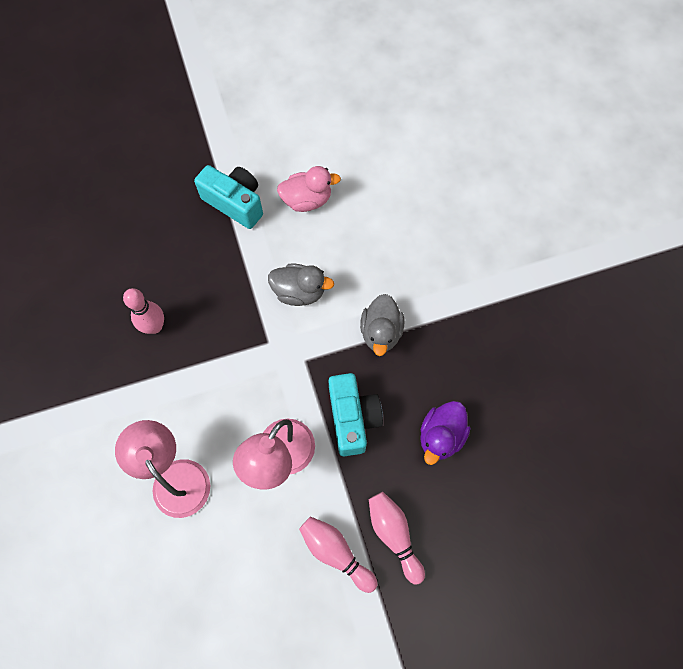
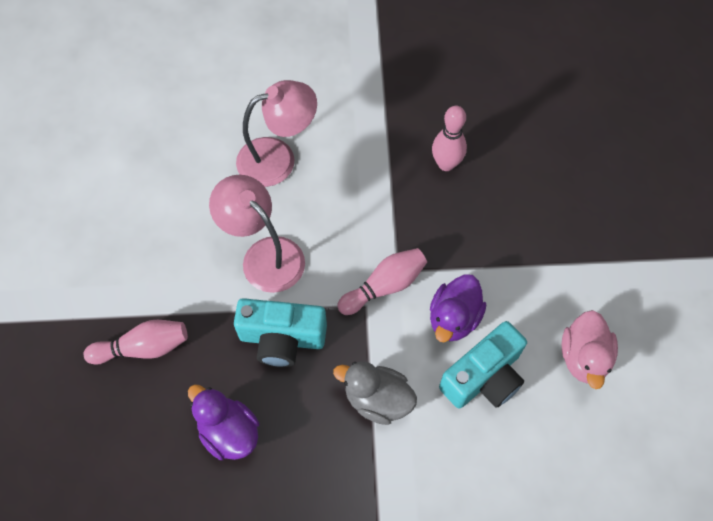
camera: 105 degrees right, 5 degrees down
turquoise camera [194,165,263,229] -> turquoise camera moved to [439,321,527,408]
grey duck [268,263,334,306] -> purple duck [430,274,486,342]
pink bowling pin [299,516,377,593] -> pink bowling pin moved to [337,248,427,315]

